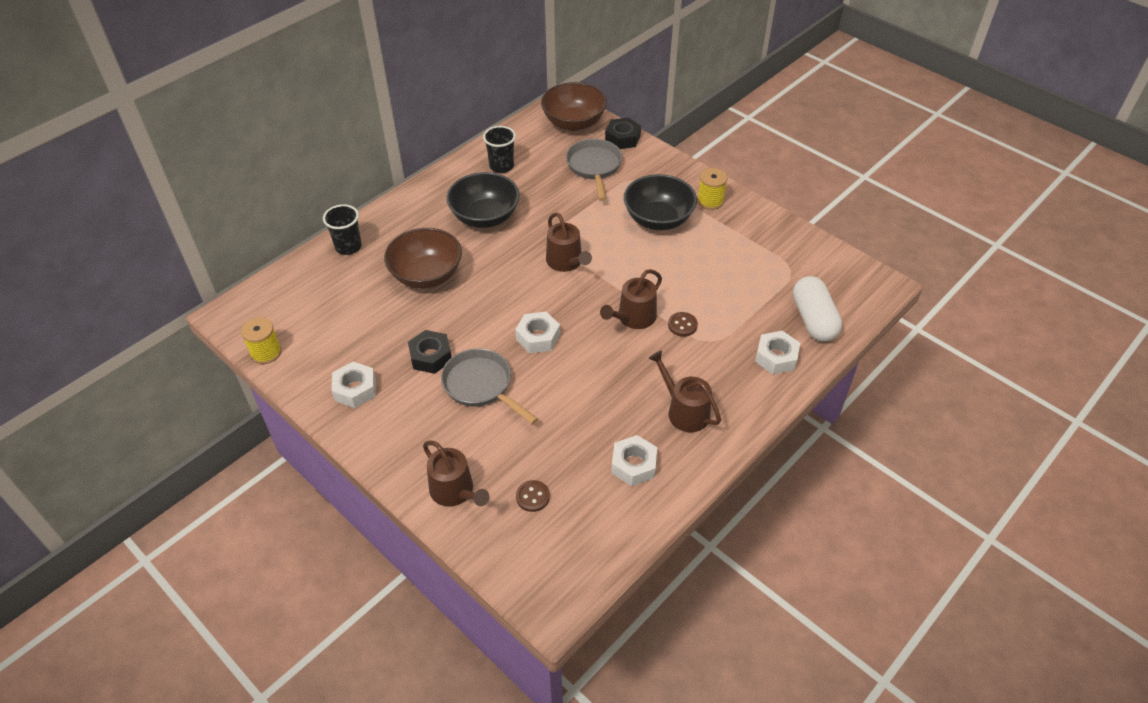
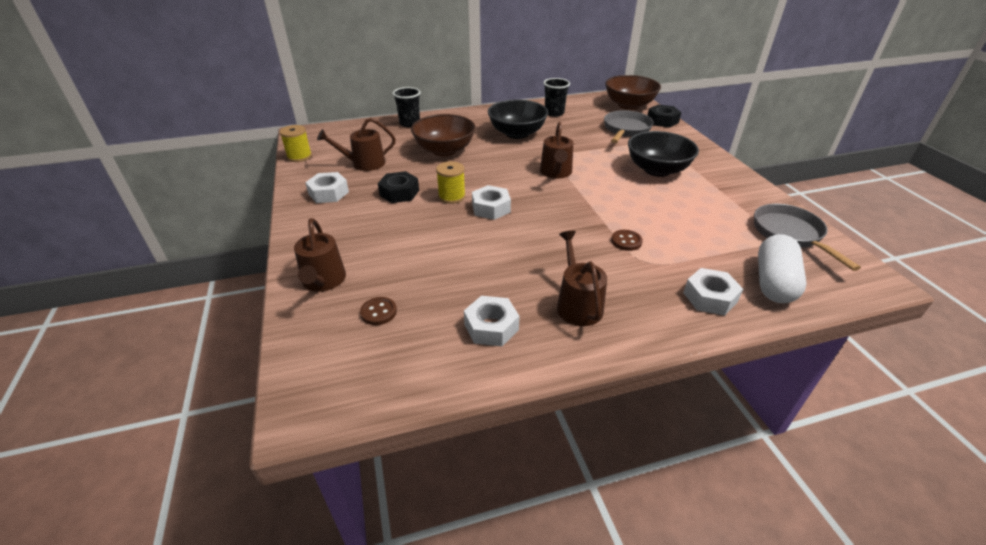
camera: 30 degrees right, 10 degrees down
grey pan [441,348,538,424] -> grey pan moved to [754,204,861,271]
brown watering can [600,269,662,329] -> brown watering can moved to [317,118,396,171]
yellow spool [697,168,727,210] -> yellow spool moved to [436,161,466,204]

